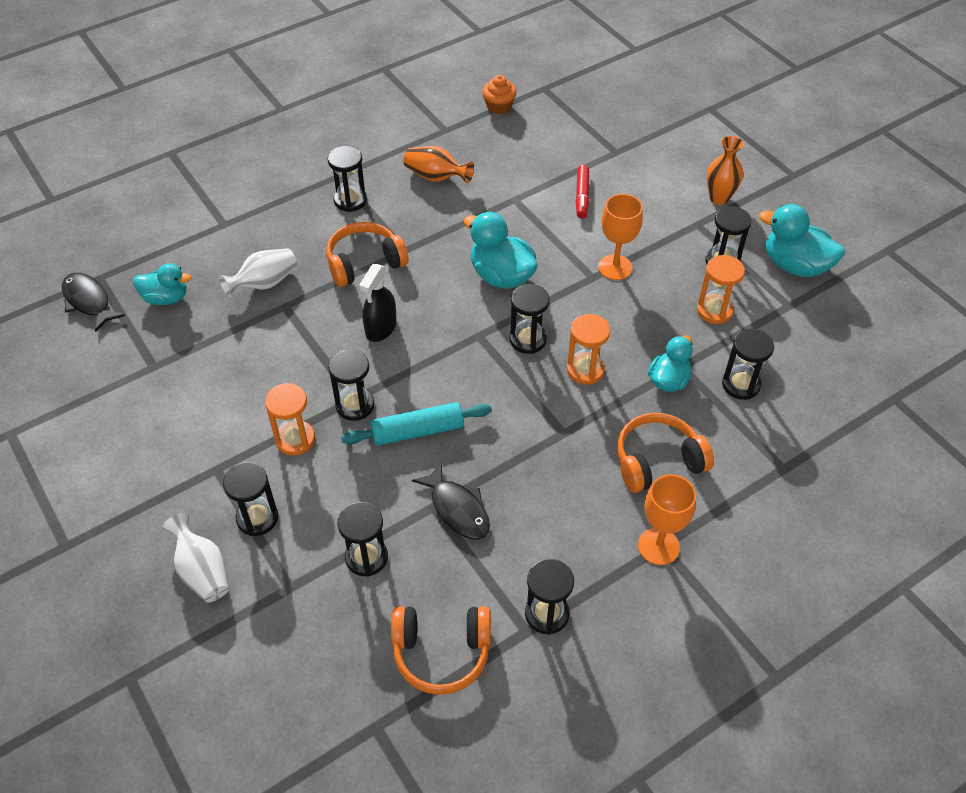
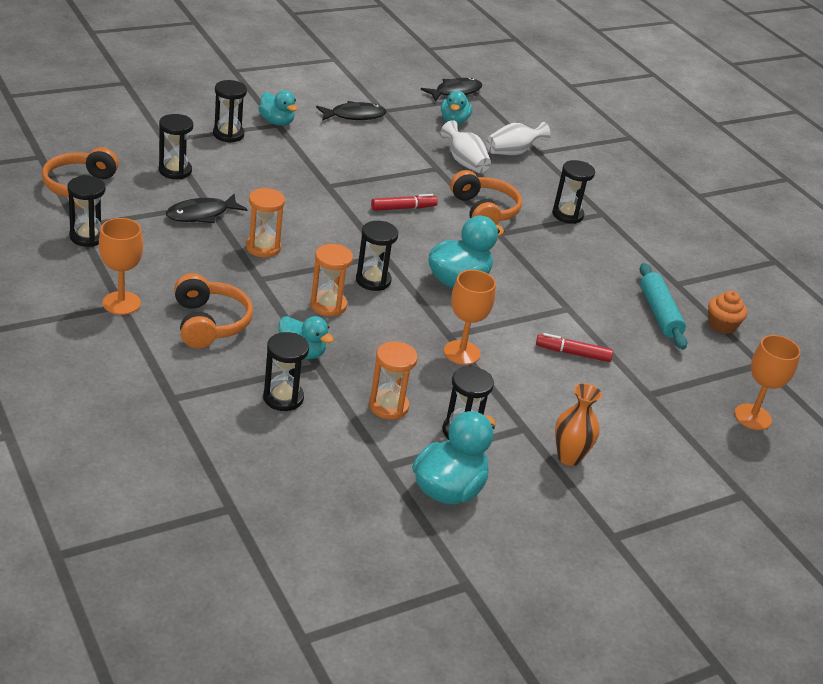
camera: 90 degrees right, 15 degrees down
white vase [162,513,229,602] -> white vase moved to [486,122,551,155]
orange hourglass [265,383,315,455] -> orange hourglass moved to [246,188,285,258]
black hourglass [328,349,374,421] -> none
turquoise rolling pin [341,402,492,446] -> turquoise rolling pin moved to [639,263,687,350]
black spray bottle [359,264,397,342] -> red marker [371,194,438,211]
orange vase [403,146,474,183] -> none
none -> turquoise duck [258,90,298,126]
none -> black fish [316,101,387,121]
none -> orange goblet [734,335,801,430]

